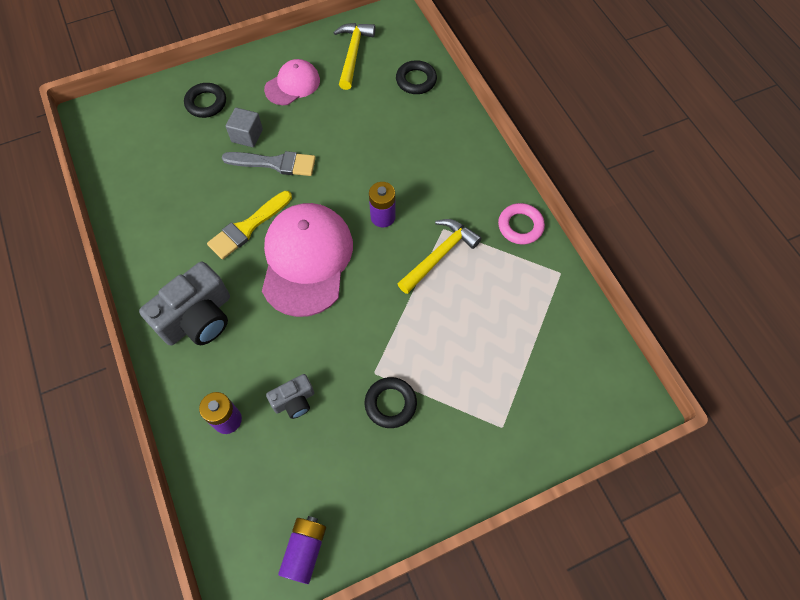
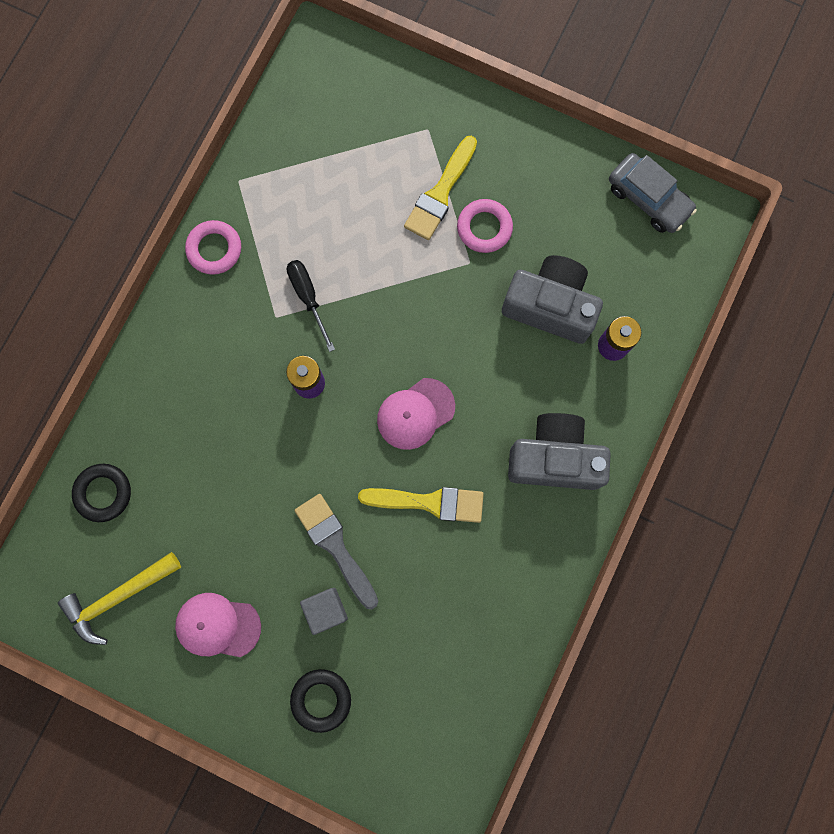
camera: 130 degrees left, 15 degrees up
pink cap [262,203,353,317] -> pink cap [377,378,455,450], size x0.55
grey camera [266,374,314,419] -> grey camera [502,255,603,344], size x1.91
purple battery [278,516,326,584] -> grey car [609,153,697,233]
black ring [365,377,417,428] -> pink ring [457,199,513,253]
yellow hammer [397,219,482,294] -> black screwdriver [287,260,335,352]
none -> yellow brush [404,136,477,240]

